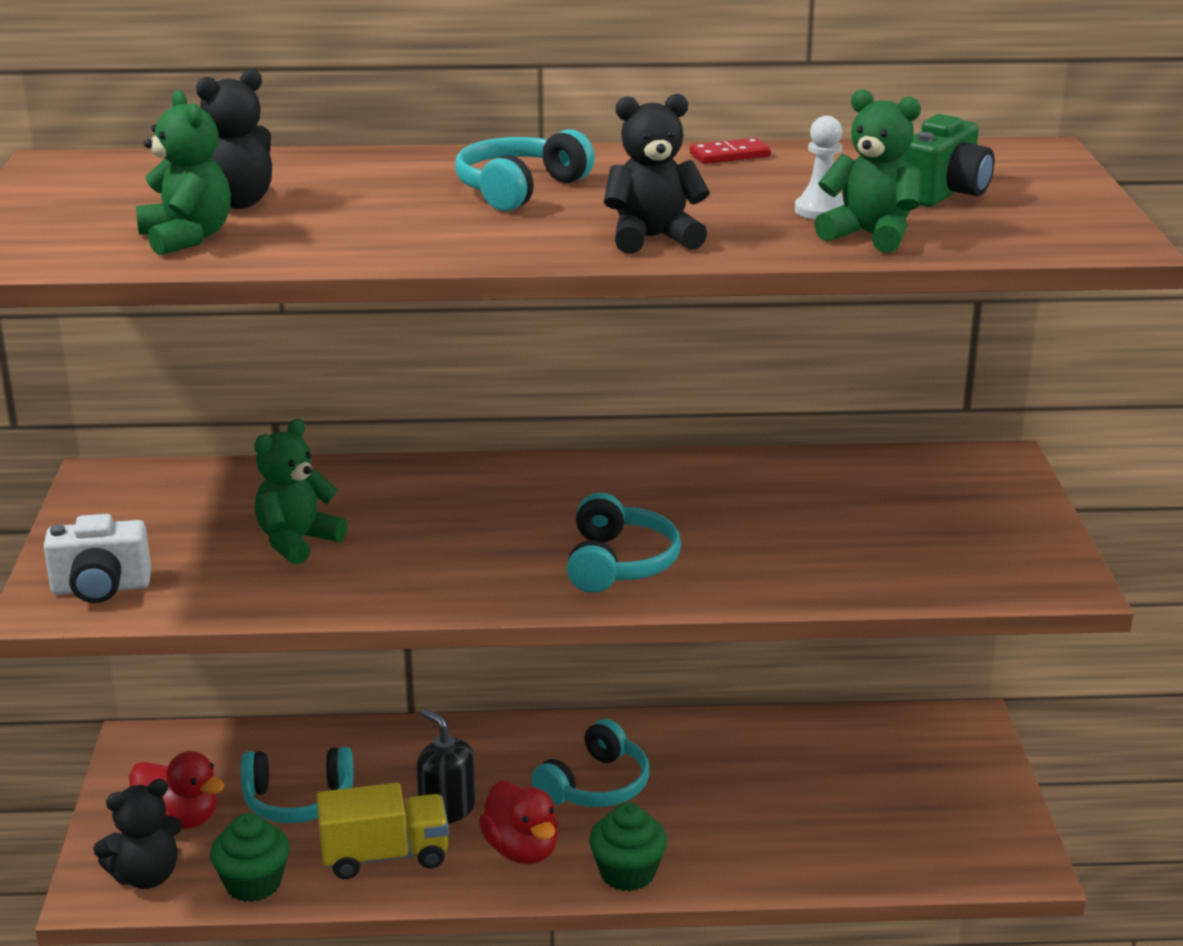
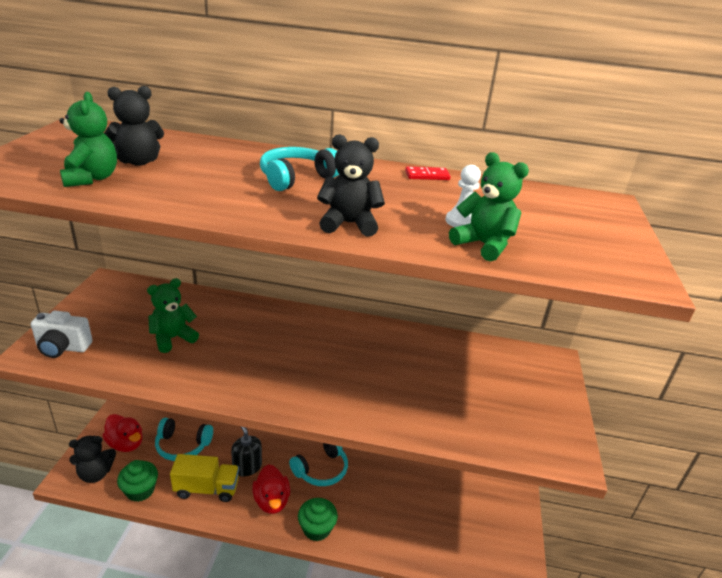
camera: 10 degrees right, 5 degrees up
turquoise headphones [567,492,681,593] -> none
green camera [902,114,994,207] -> none

